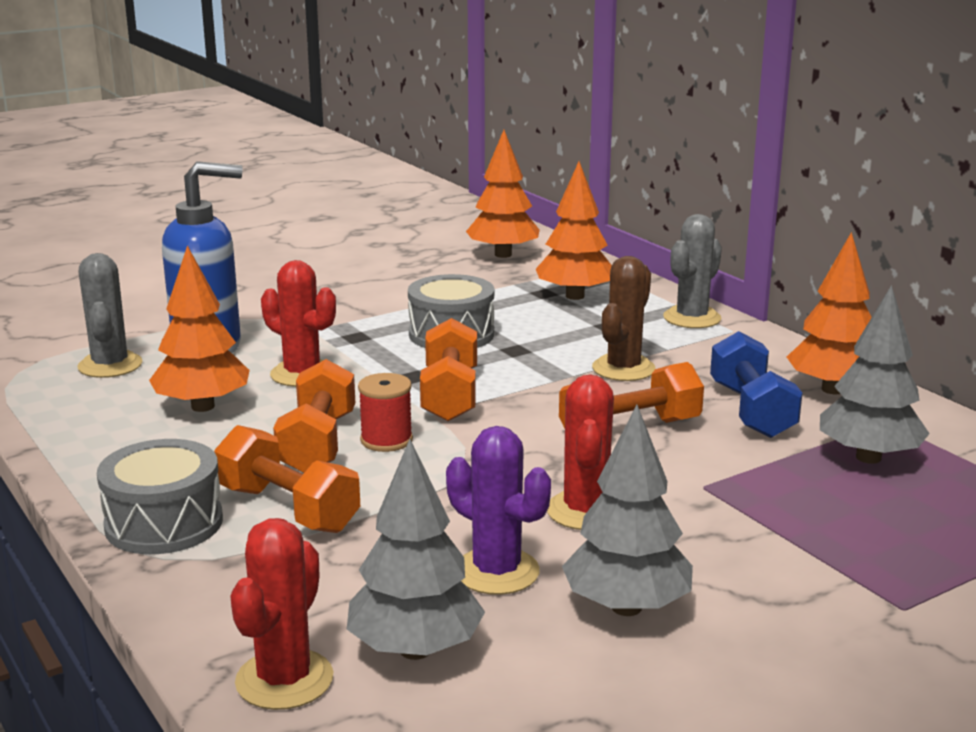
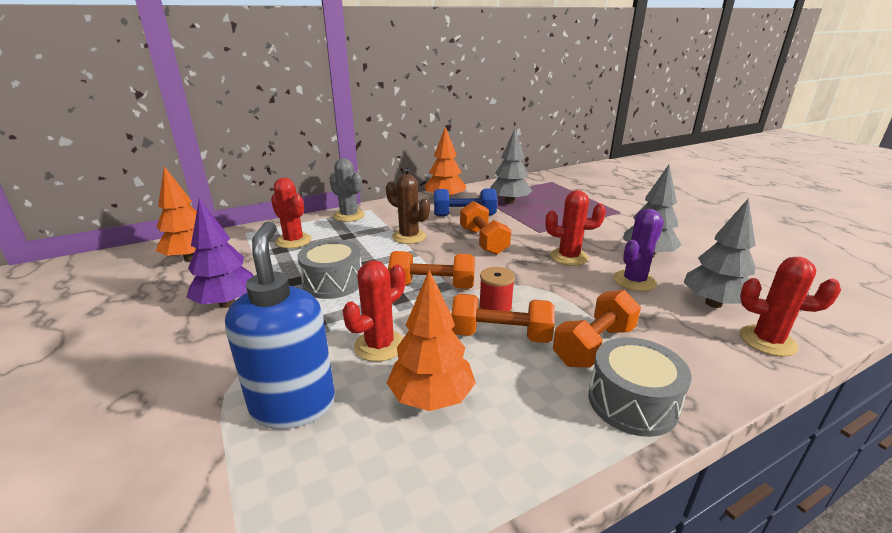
camera: 85 degrees left, 5 degrees up
grey cactus [77,253,142,378] -> none
orange tree [536,162,612,300] -> red cactus [271,178,312,248]
none -> purple tree [187,198,254,308]

